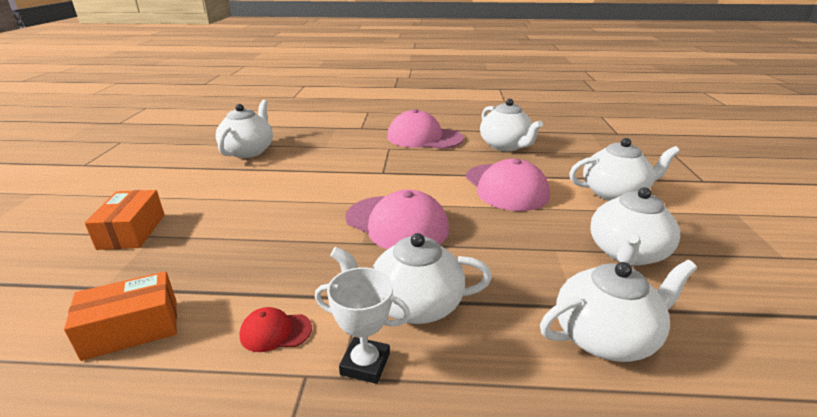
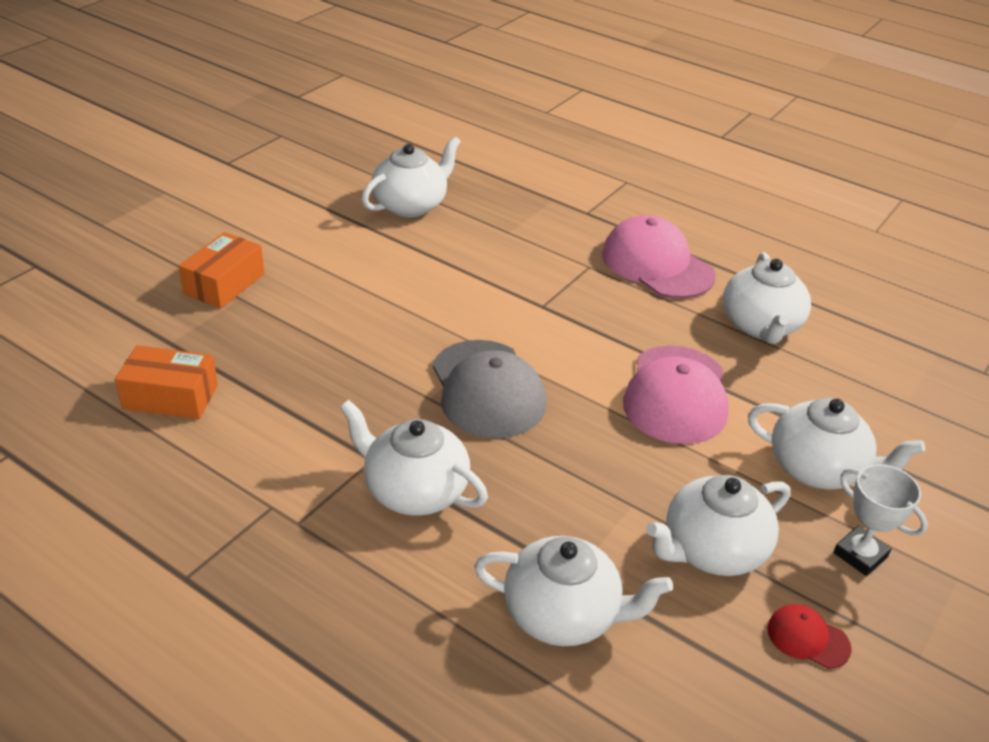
camera: 30 degrees right, 10 degrees up
red cap [239,307,312,352] -> red cap moved to [767,604,852,669]
white trophy [315,267,411,384] -> white trophy moved to [833,464,928,576]
pink cap [346,190,449,249] -> grey cap [432,340,546,438]

